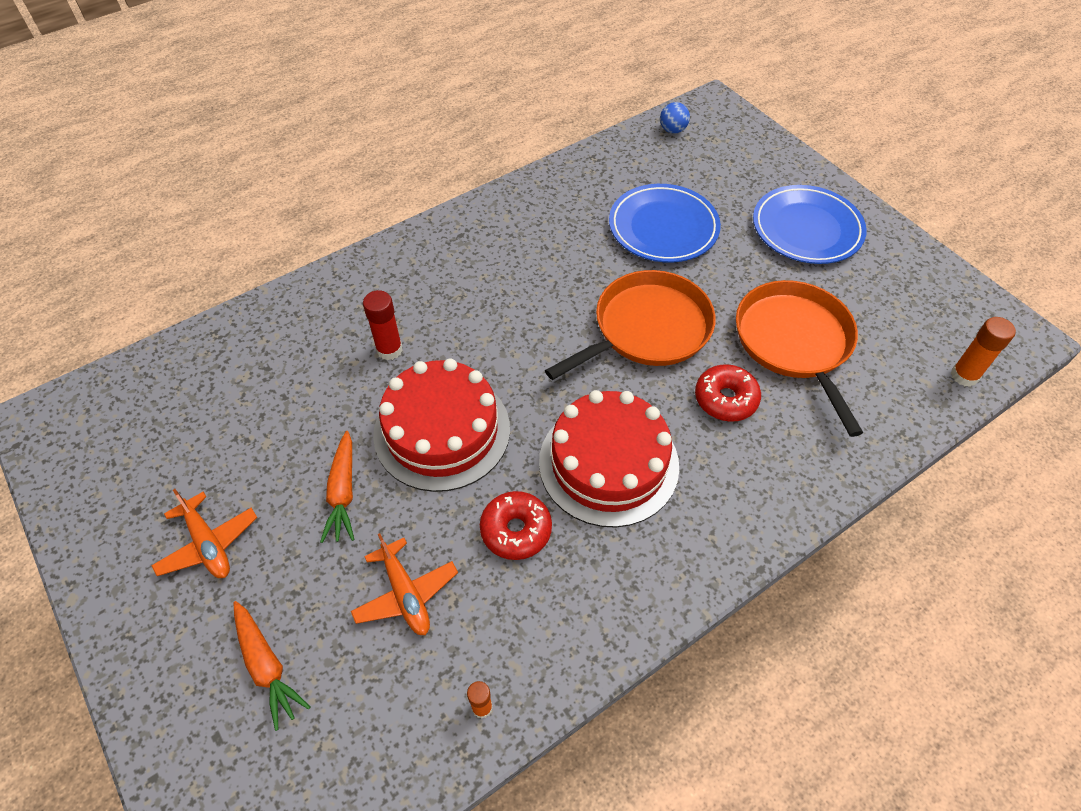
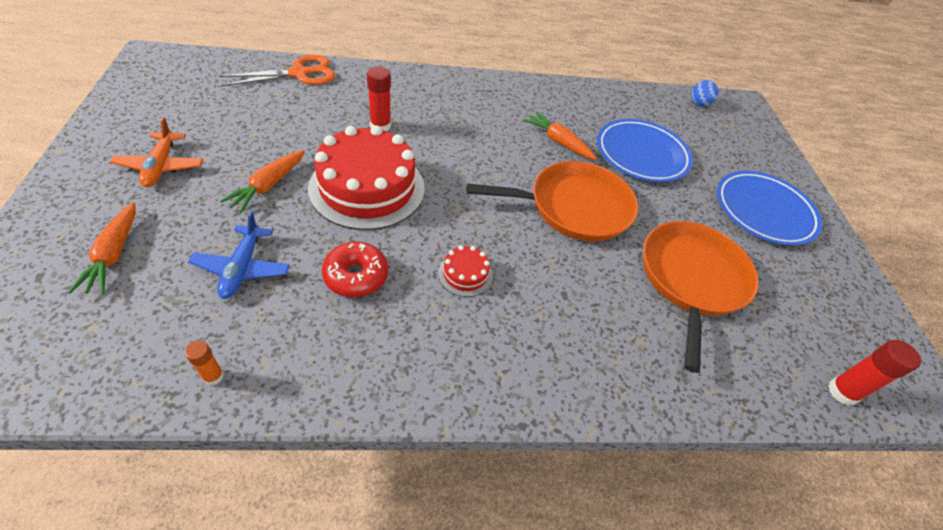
camera: 25 degrees right, 5 degrees down
orange plane [351,533,458,635] -> blue plane [188,211,290,299]
red cake [539,390,679,527] -> red cake [438,245,493,297], size x0.43
red donut [695,364,761,422] -> none
orange glue stick [951,317,1016,387] -> red glue stick [828,340,921,406]
none -> orange scissors [219,54,336,86]
none -> orange carrot [523,111,597,160]

